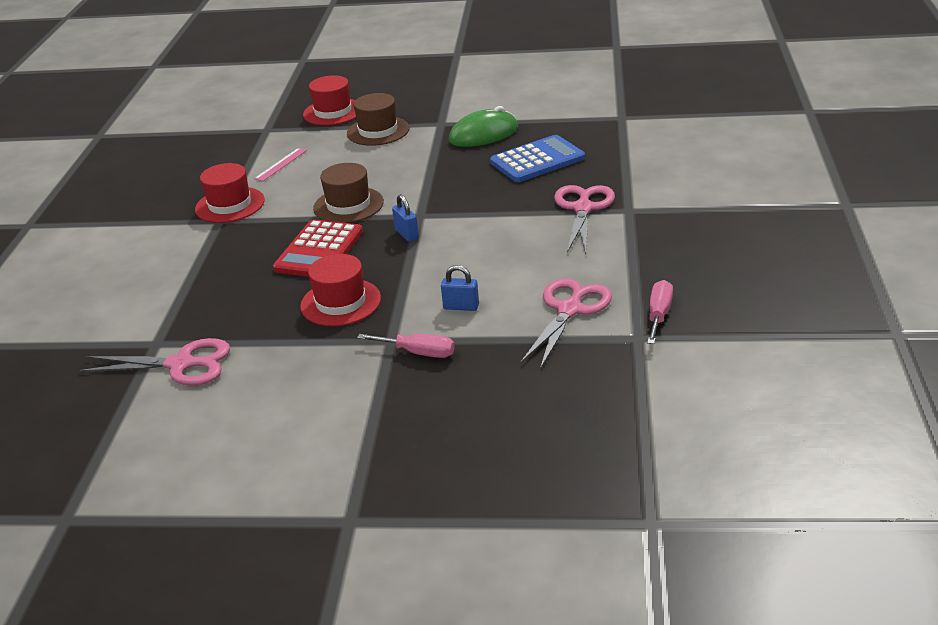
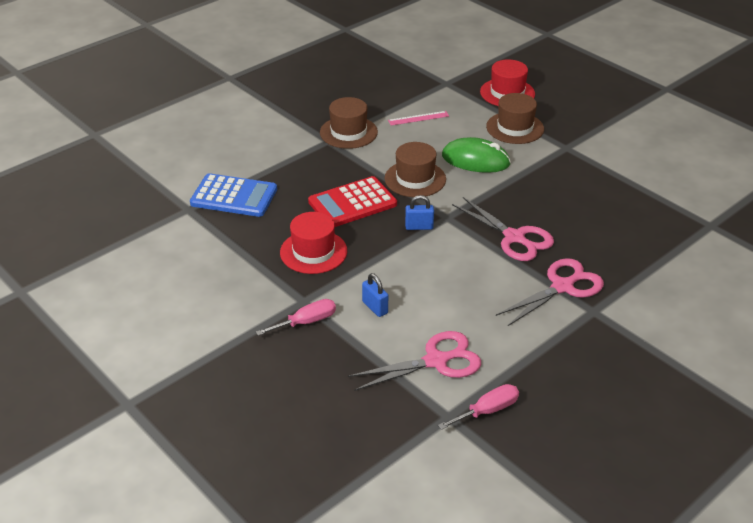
camera: 40 degrees right, 5 degrees up
pink scissors [78,338,230,386] -> pink scissors moved to [452,197,554,261]
red hat [195,163,265,223] -> brown hat [320,97,378,149]
pink screwdriver [357,334,455,358] -> pink screwdriver turned 90 degrees counterclockwise [256,299,336,336]
blue padlock [392,194,419,242] -> blue padlock turned 75 degrees clockwise [405,195,434,230]
green mouse [449,106,518,147] -> green mouse moved to [442,137,511,173]
blue calculator [490,135,585,182] -> blue calculator moved to [190,173,277,217]

